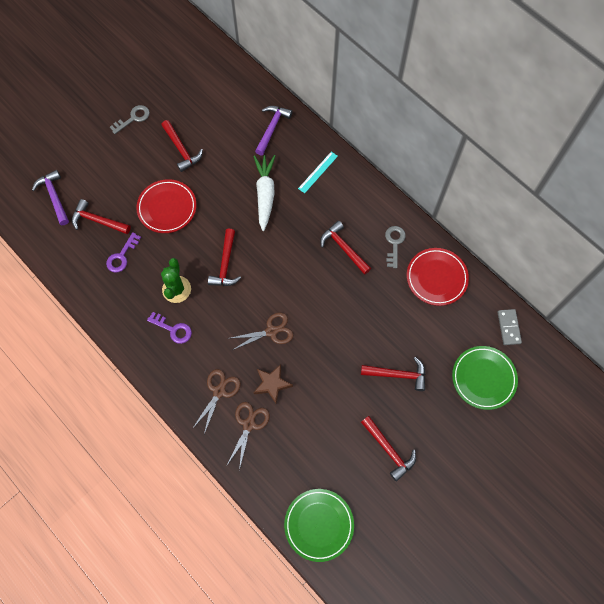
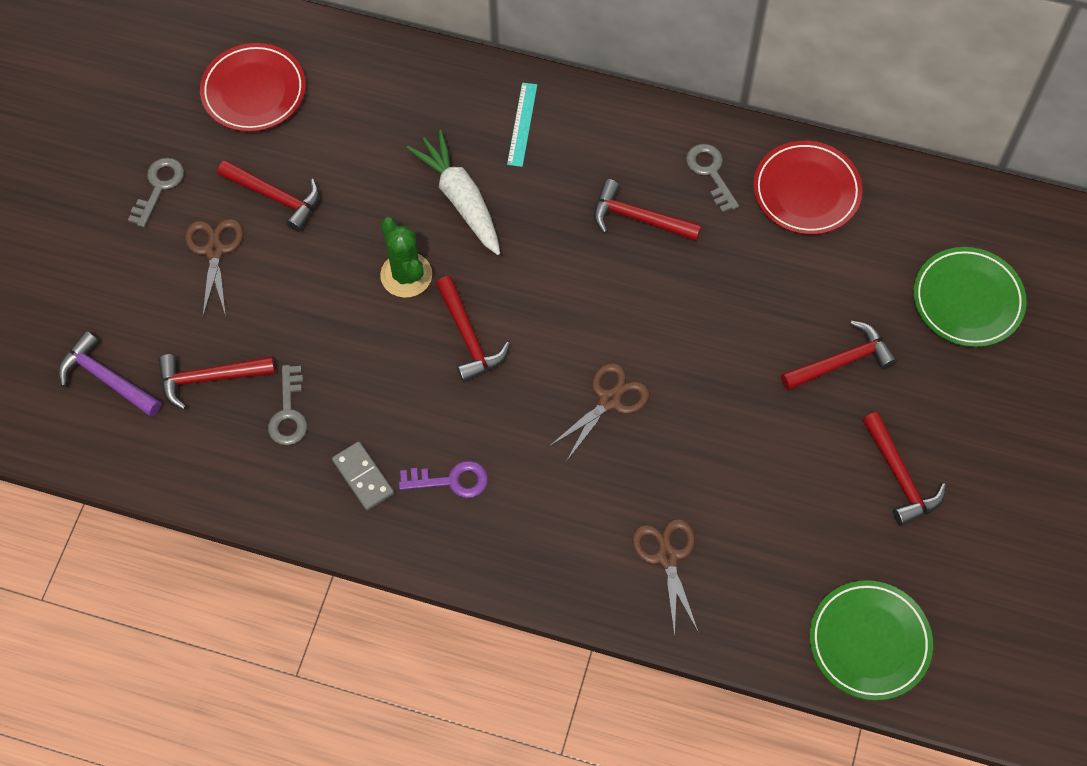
camera: 30 degrees left, 5 degrees down
purple key [106,232,141,272] -> grey key [268,365,307,445]
red plate [136,179,196,233] -> red plate moved to [200,43,306,132]
green cactus [161,258,191,303] -> green cactus moved to [380,217,432,298]
brown scissors [192,369,241,434] -> brown scissors moved to [185,219,243,316]
brown star [253,364,293,404] -> none
purple hammer [255,106,292,155] -> none
red hammer [361,416,416,482] -> red hammer turned 45 degrees clockwise [862,412,946,526]
grey domino [498,309,522,345] -> grey domino moved to [332,442,394,510]

